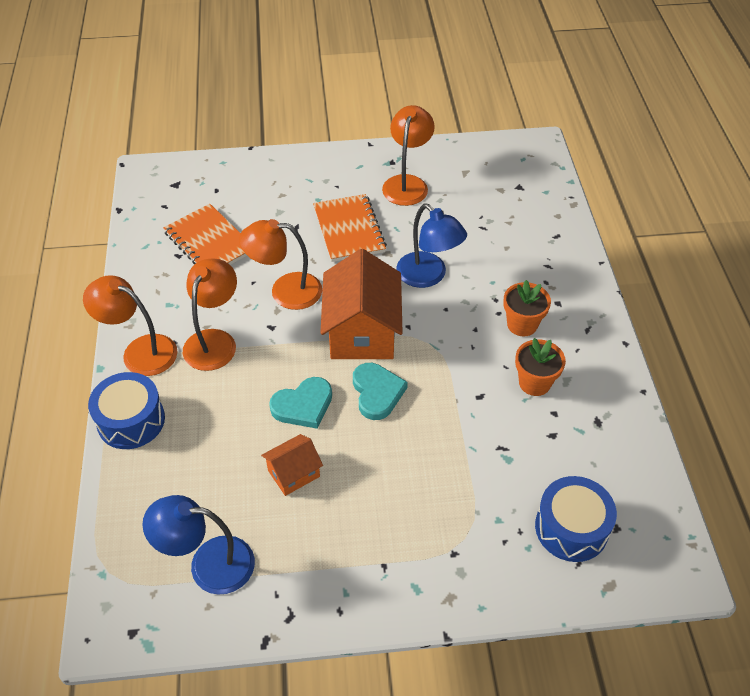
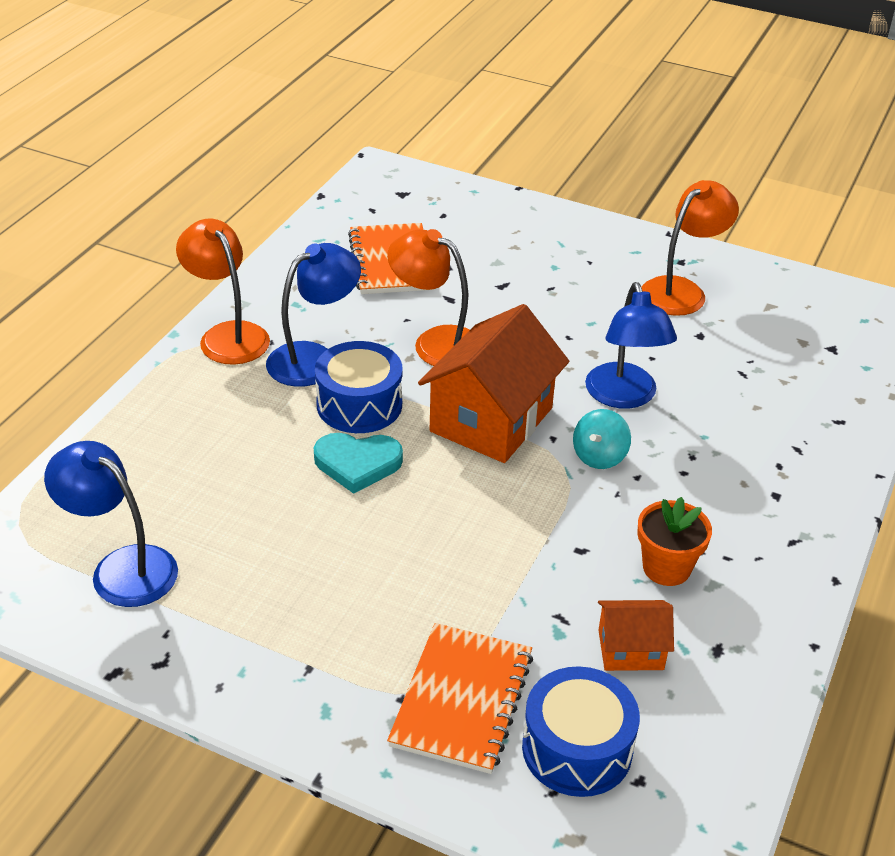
camera: 30 degrees right, 10 degrees down
blue drum [88,372,165,449] -> blue drum moved to [315,341,403,433]
orange lamp [183,259,237,371] -> blue lamp [266,243,361,387]
orange house [261,434,323,496] -> orange house moved to [598,600,674,671]
orange notebook [313,194,387,262] -> orange notebook moved to [387,623,533,774]
turquoise heart [353,363,408,420] -> none
orange flower pot [504,280,551,337] -> none
none -> turquoise spinning top [573,409,631,469]

